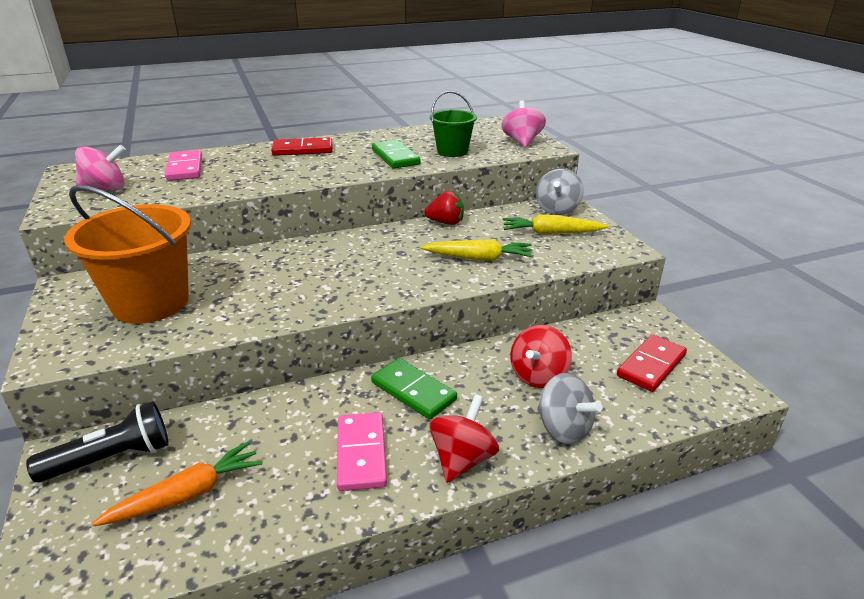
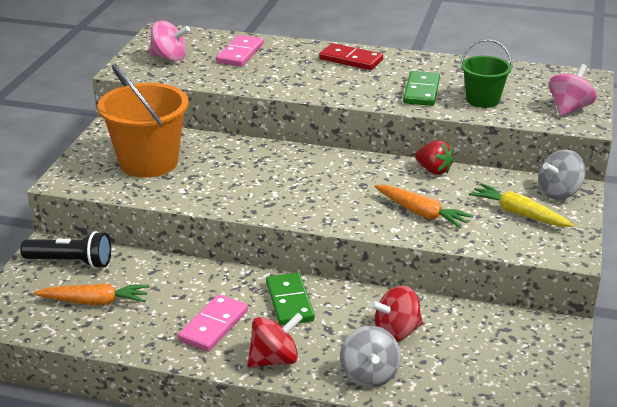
camera: 35 degrees right, 0 degrees up
yellow carrot [421,239,534,261] -> orange carrot [375,185,474,229]
red domino [617,334,687,392] -> none

